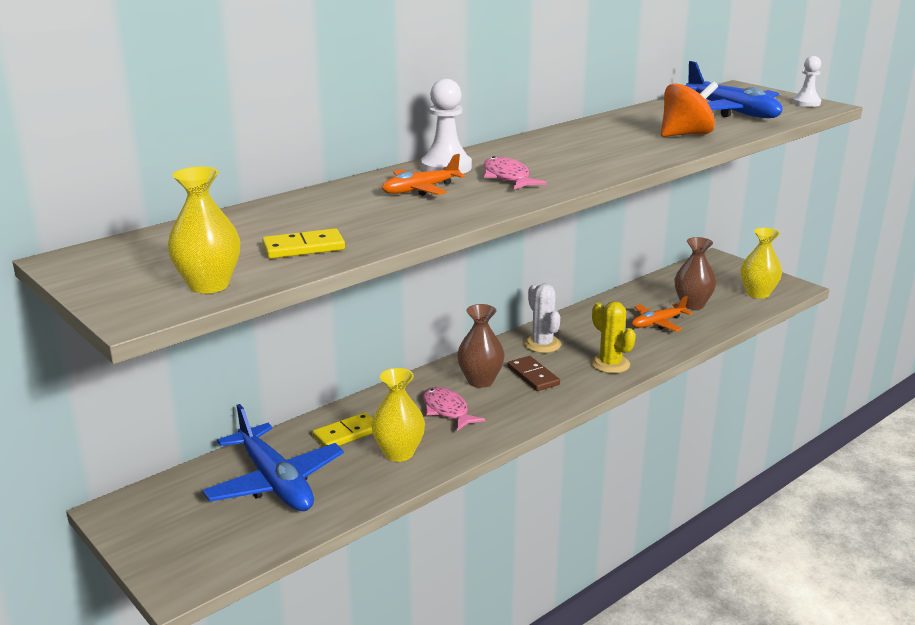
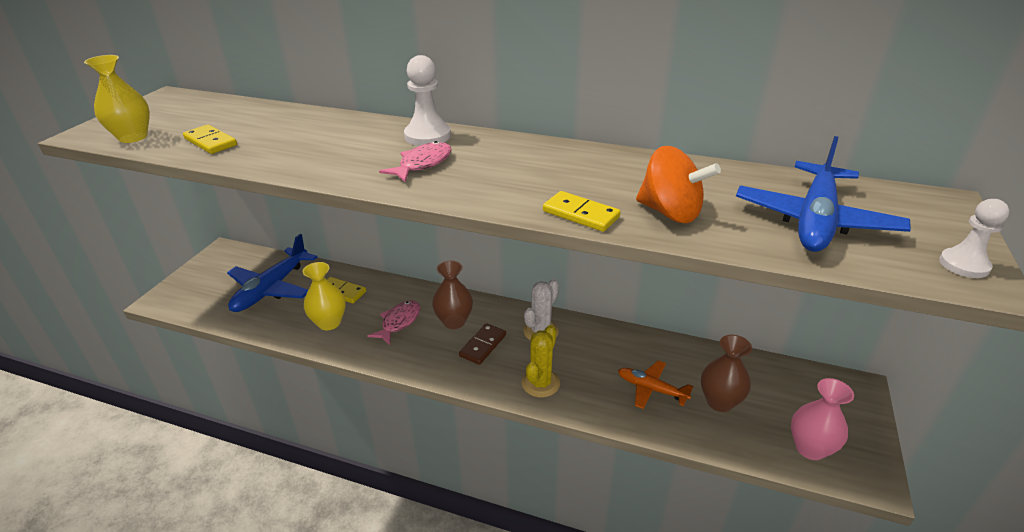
camera: 60 degrees right, 10 degrees up
orange plane [382,154,466,196] -> none
yellow vase [741,228,782,299] -> pink vase [791,378,854,460]
none -> yellow domino [543,191,621,232]

